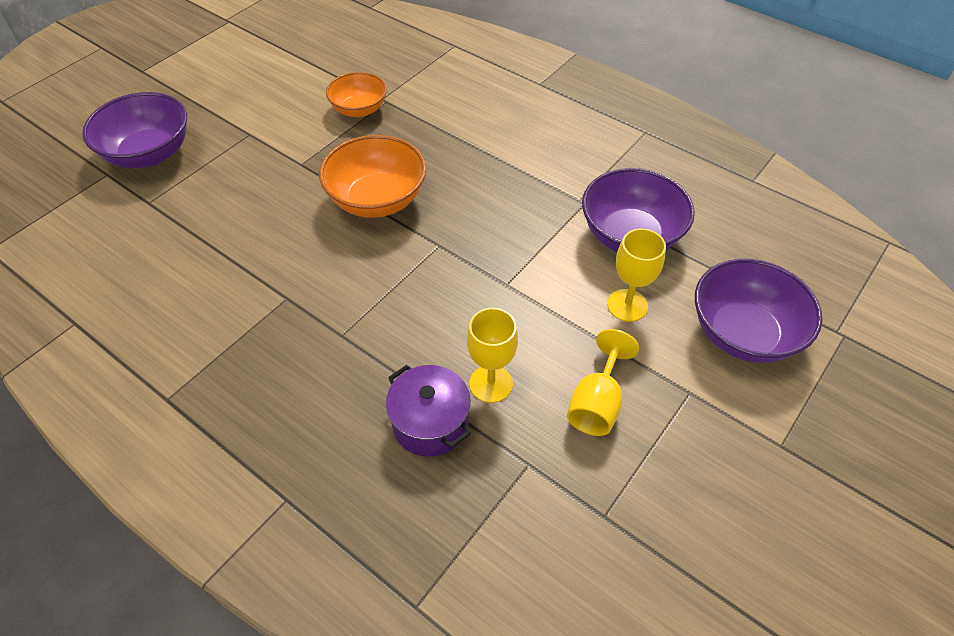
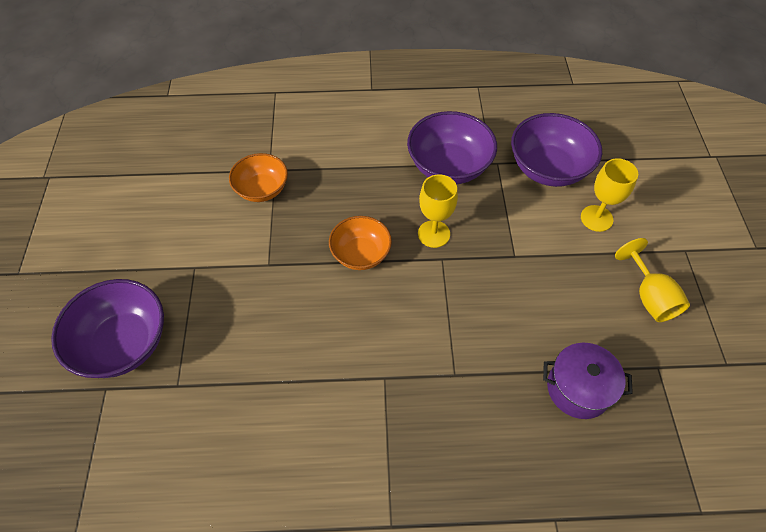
camera: 40 degrees left, 5 degrees up
orange bowl [319,135,426,218] -> orange bowl [329,216,392,270], size x0.65
yellow goblet [467,308,518,403] -> yellow goblet moved to [418,174,458,248]
purple bowl [695,259,822,363] -> purple bowl moved to [407,111,497,184]

